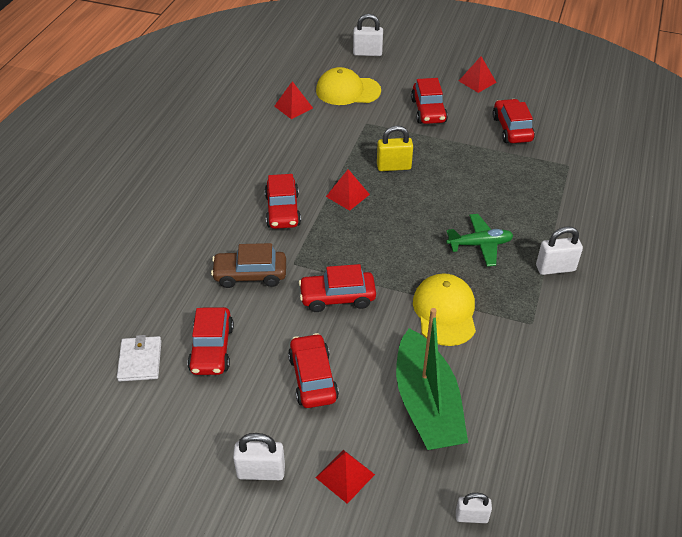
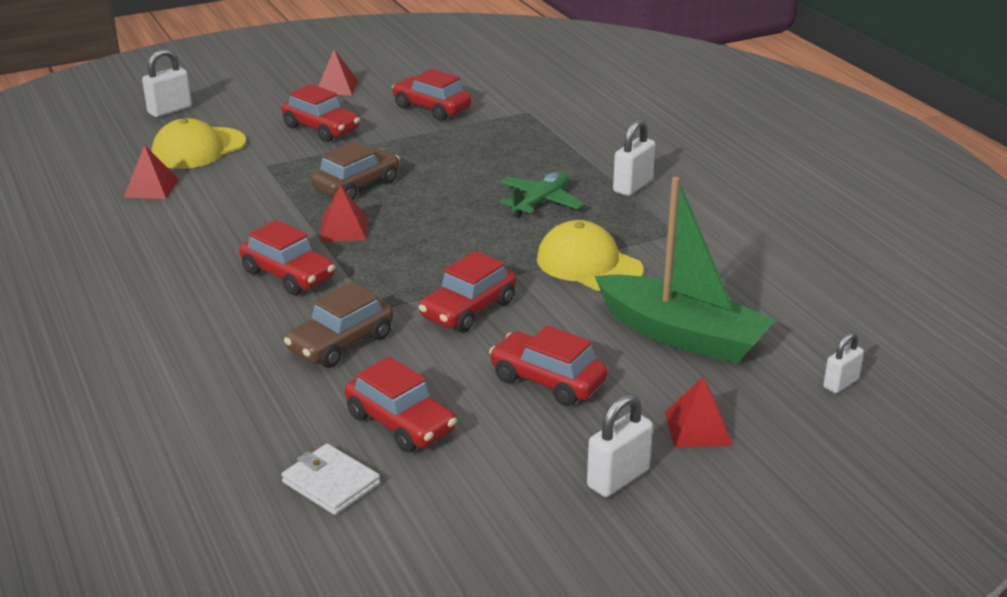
camera: 45 degrees left, 15 degrees down
yellow padlock [377,125,413,171] -> brown car [311,142,400,200]

